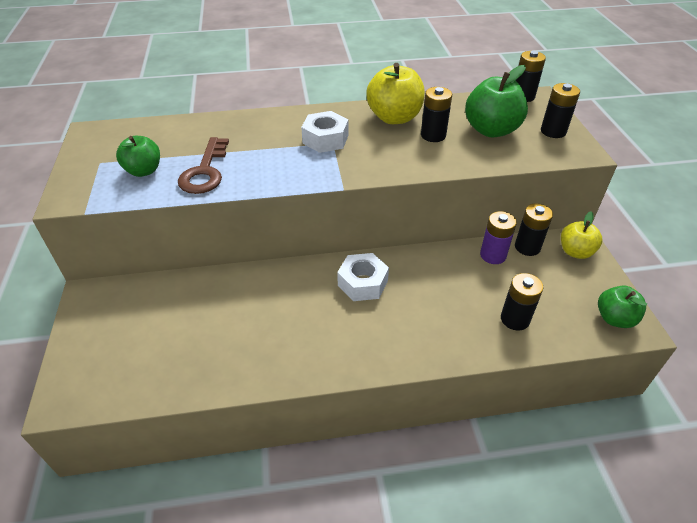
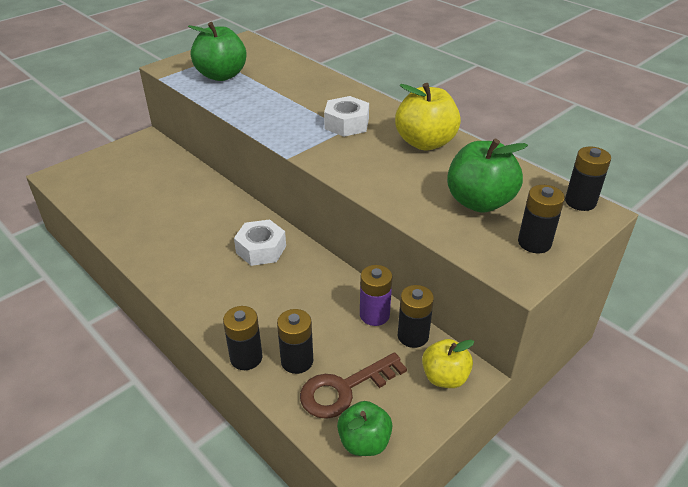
camera: 55 degrees right, 5 degrees down
green apple [116,136,160,177] -> green apple [188,22,247,81], size x1.58
brown key [178,137,229,194] -> brown key moved to [300,352,407,419]
black battery [421,87,452,142] -> black battery moved to [223,306,263,370]

